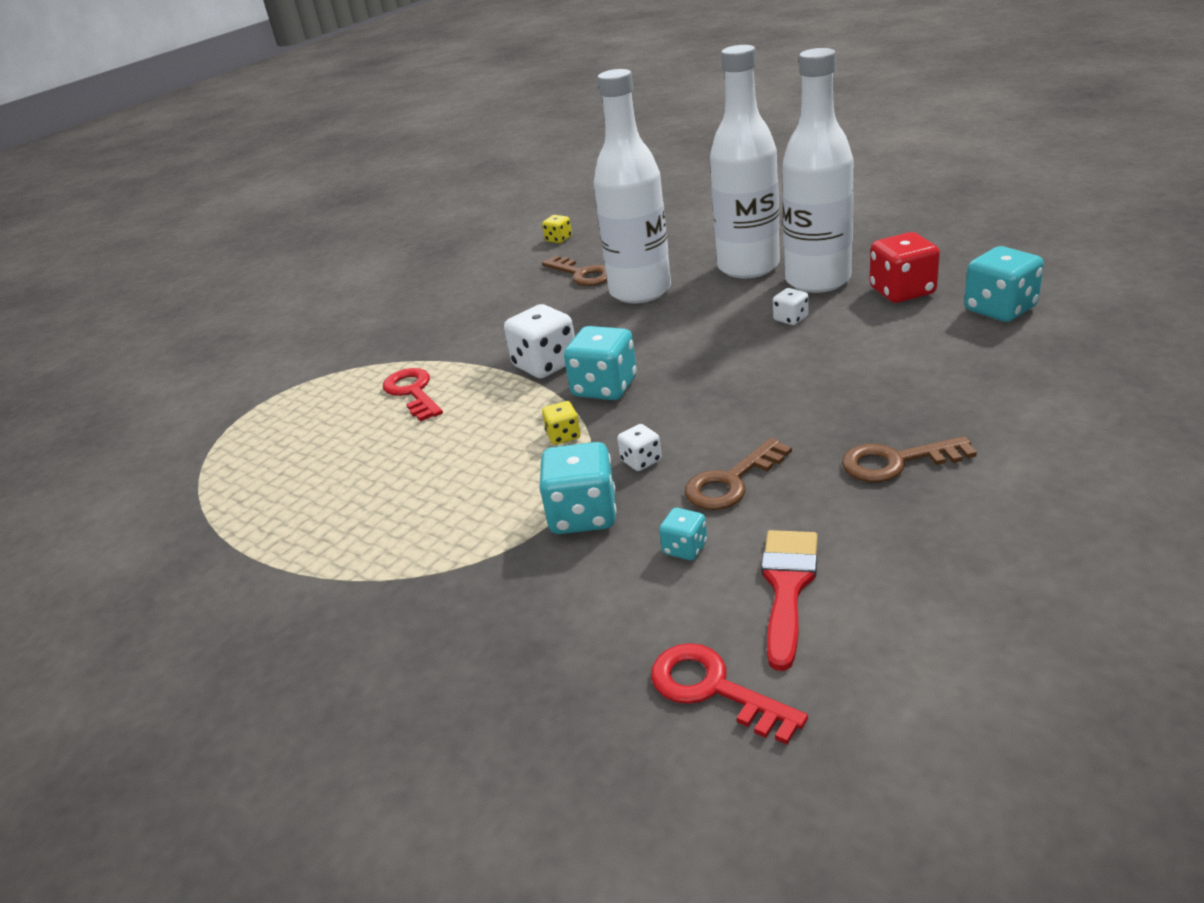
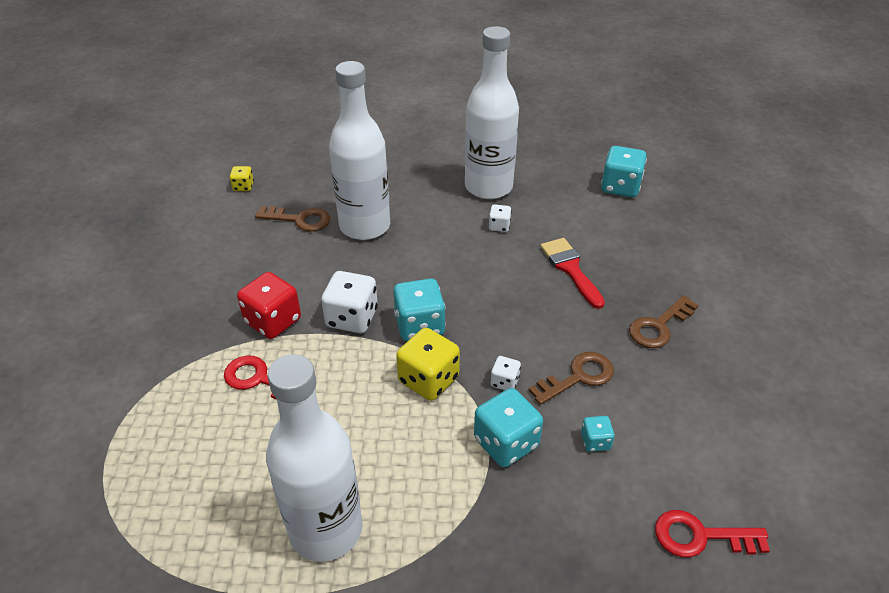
camera: 40 degrees left, 10 degrees up
yellow dice [542,401,581,445] -> yellow dice [396,328,460,401], size x1.92
brown key [685,438,792,510] -> brown key turned 135 degrees counterclockwise [529,352,614,405]
white bottle [710,45,780,278] -> white bottle moved to [266,354,363,562]
red brush [761,530,818,671] -> red brush moved to [540,238,605,309]
red dice [870,232,940,303] -> red dice moved to [237,272,301,339]

